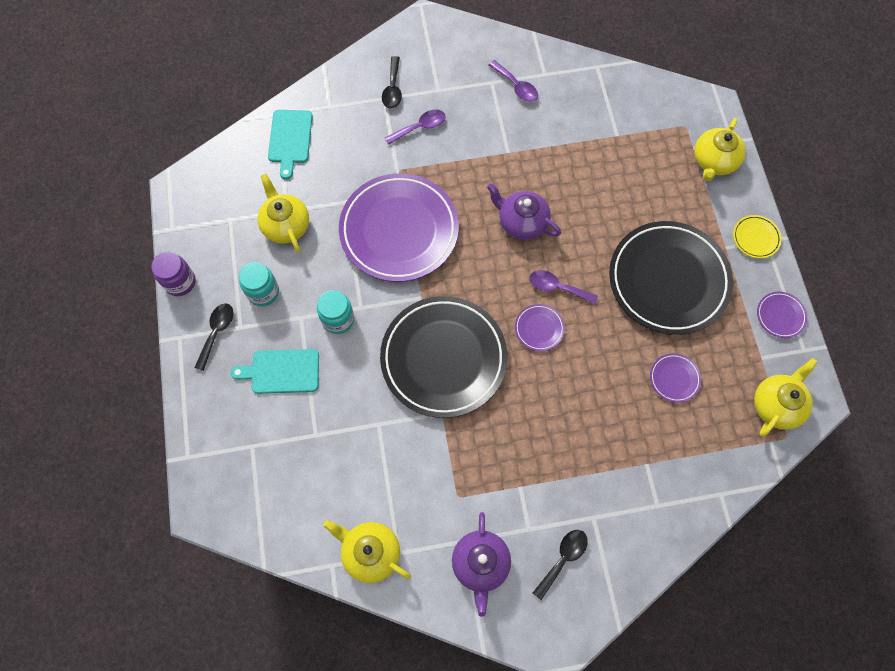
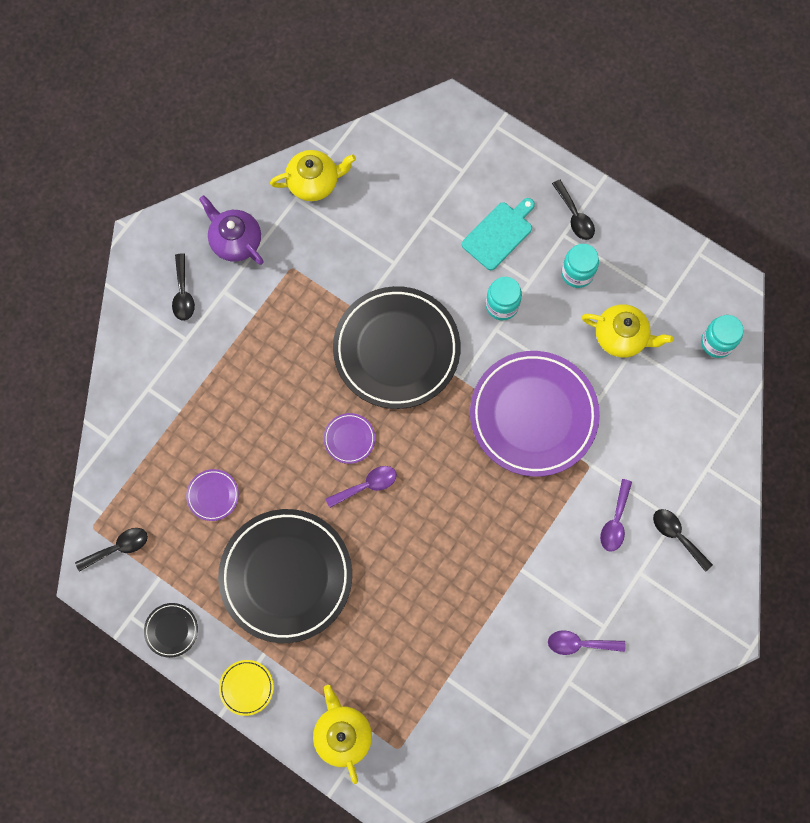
camera: 135 degrees right, 5 degrees up
purple jar [151,251,196,296] -> none
turquoise cutting board [268,110,313,180] -> none
purple teapot [487,183,561,240] -> none
yellow teapot [754,358,818,437] -> black spoon [75,528,148,572]
purple plate [757,292,807,338] -> black plate [144,603,198,658]
none -> turquoise jar [701,315,743,358]

